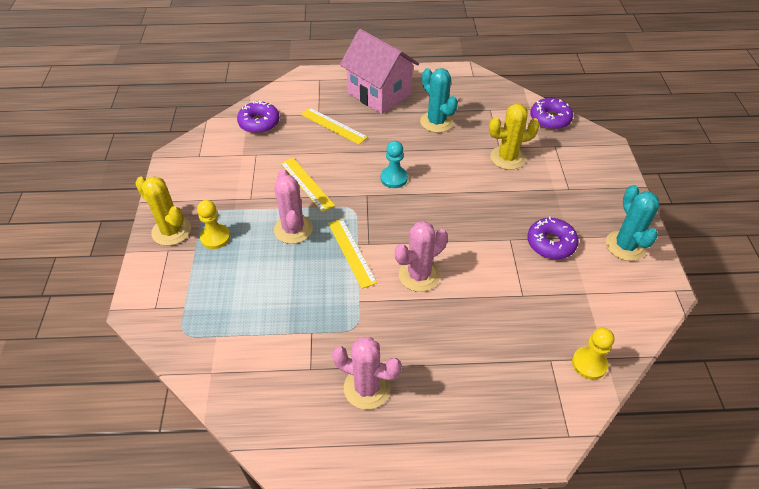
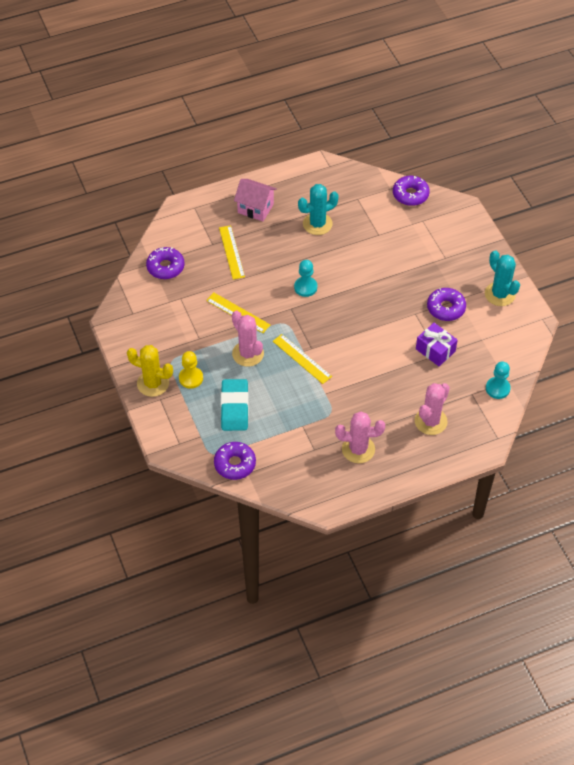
camera: 20 degrees left, 5 degrees up
yellow ruler [301,107,368,145] -> yellow ruler turned 60 degrees clockwise [219,225,245,279]
pink house [340,29,419,114] -> pink house [234,179,277,221], size x0.64
pink cactus [395,221,448,292] -> pink cactus moved to [415,383,450,435]
turquoise cactus [420,68,458,133] -> turquoise cactus turned 60 degrees counterclockwise [298,184,339,235]
yellow cactus [489,104,540,170] -> none
yellow pawn [572,328,614,380] -> turquoise pawn [486,362,511,399]
none -> purple donut [214,442,256,480]
none -> turquoise eraser [221,379,249,431]
none -> purple gift [416,323,458,366]

